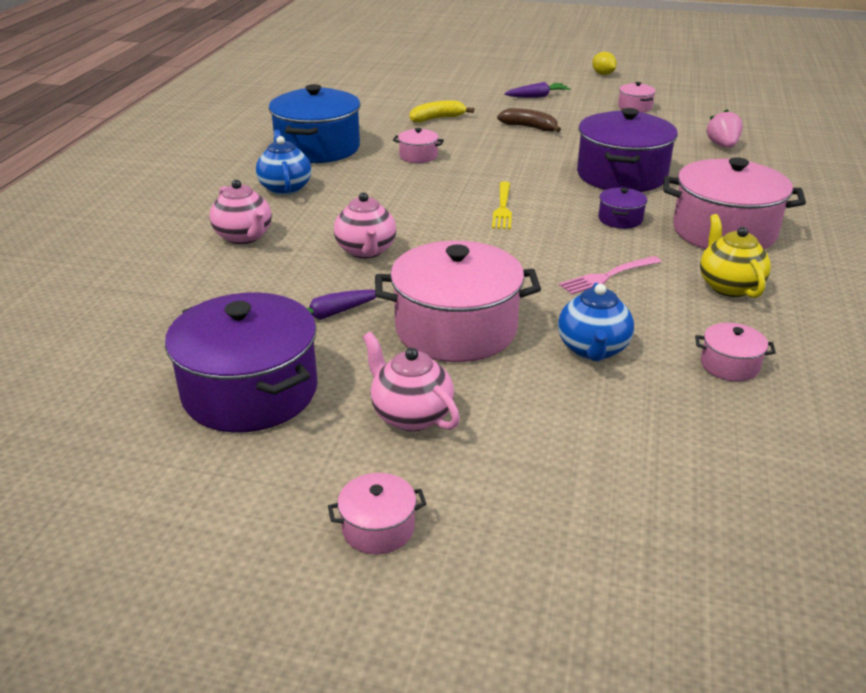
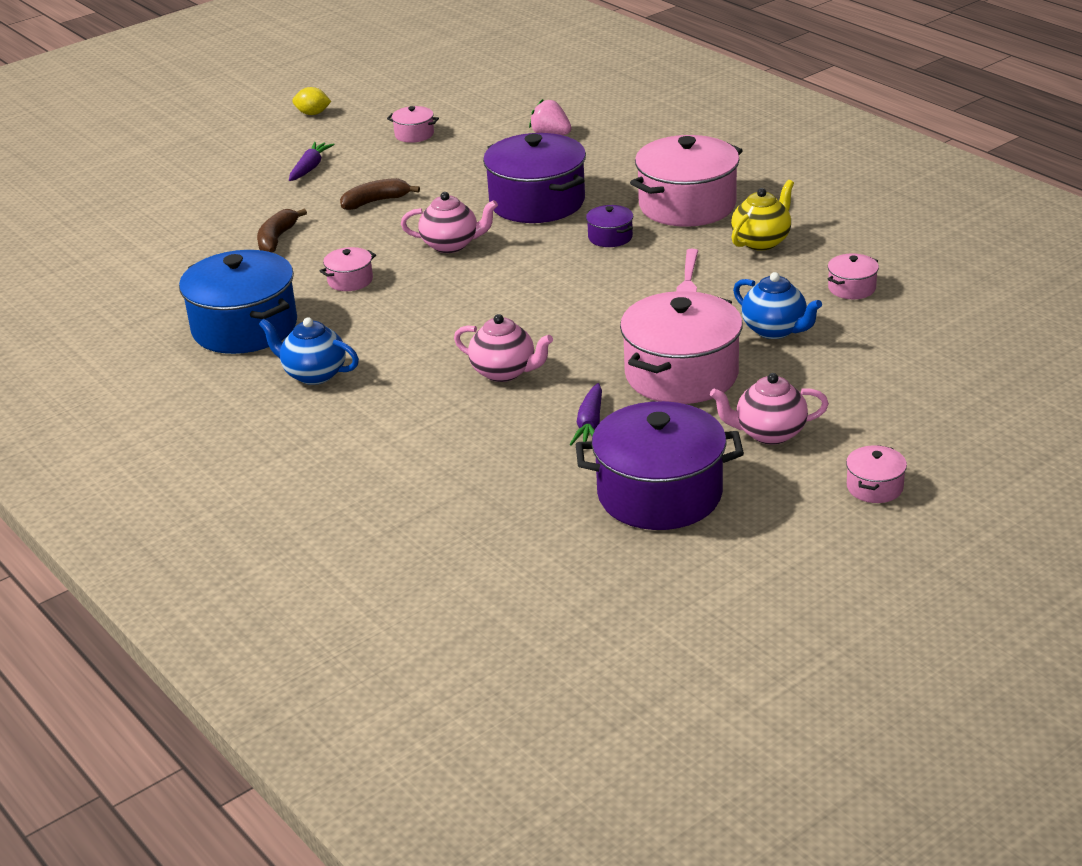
camera: 50 degrees left, 0 degrees up
pink teapot [210,180,272,244] -> pink teapot moved to [401,192,498,253]
yellow banana [410,100,474,123] -> brown banana [257,209,307,253]
yellow fork [492,181,512,229] -> none
yellow teapot [700,214,771,298] -> yellow teapot turned 105 degrees clockwise [731,180,794,251]

